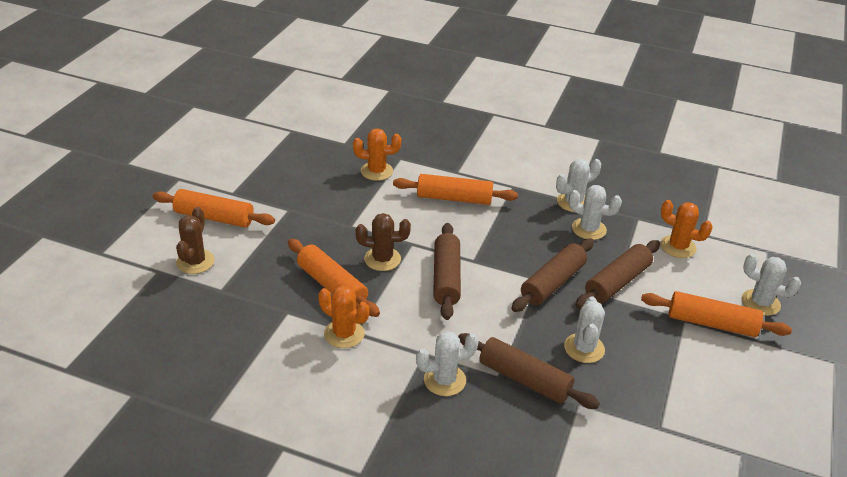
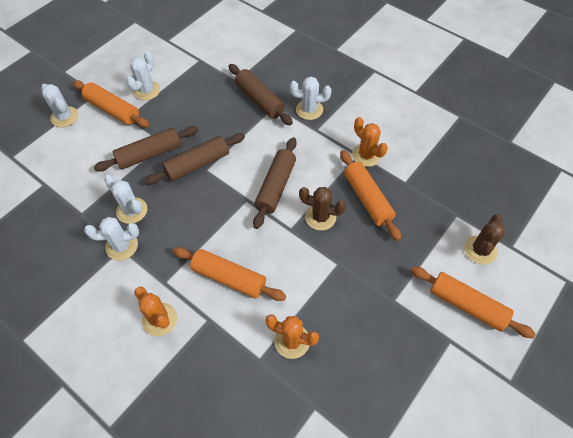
camera: 160 degrees left, 20 degrees up
white cactus [564,296,605,363] -> white cactus moved to [126,51,160,100]
orange cactus [661,200,713,258] -> orange cactus moved to [134,287,177,336]

